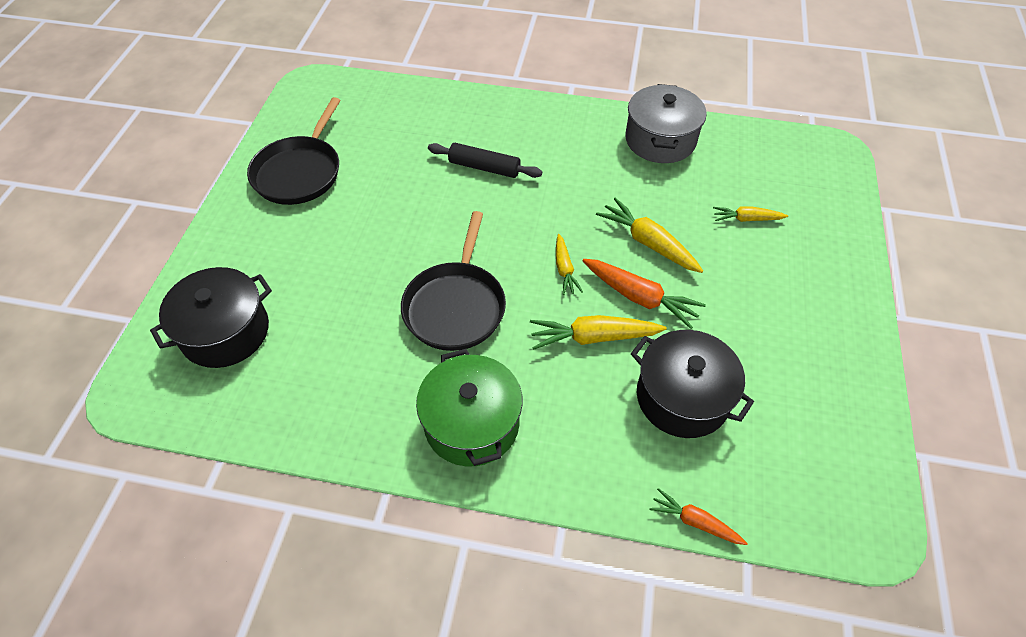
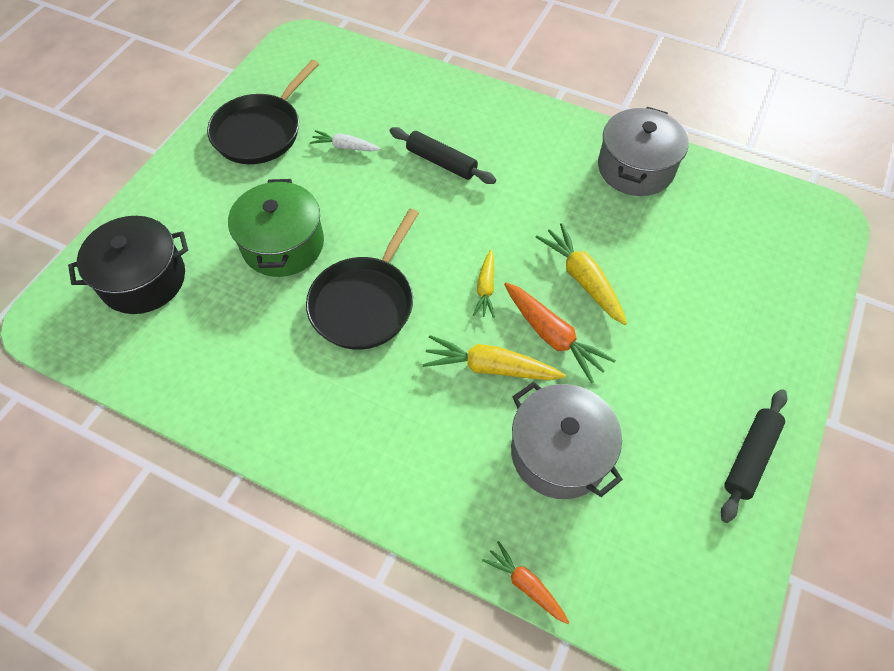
camera: 15 degrees right, 5 degrees up
green pot [416,349,523,466] -> green pot moved to [228,179,324,277]
black pot [631,330,754,438] -> grey pot [511,382,623,499]
yellow carrot [713,206,788,222] -> none
none -> white carrot [310,130,380,151]
none -> black rolling pin [721,389,787,523]

